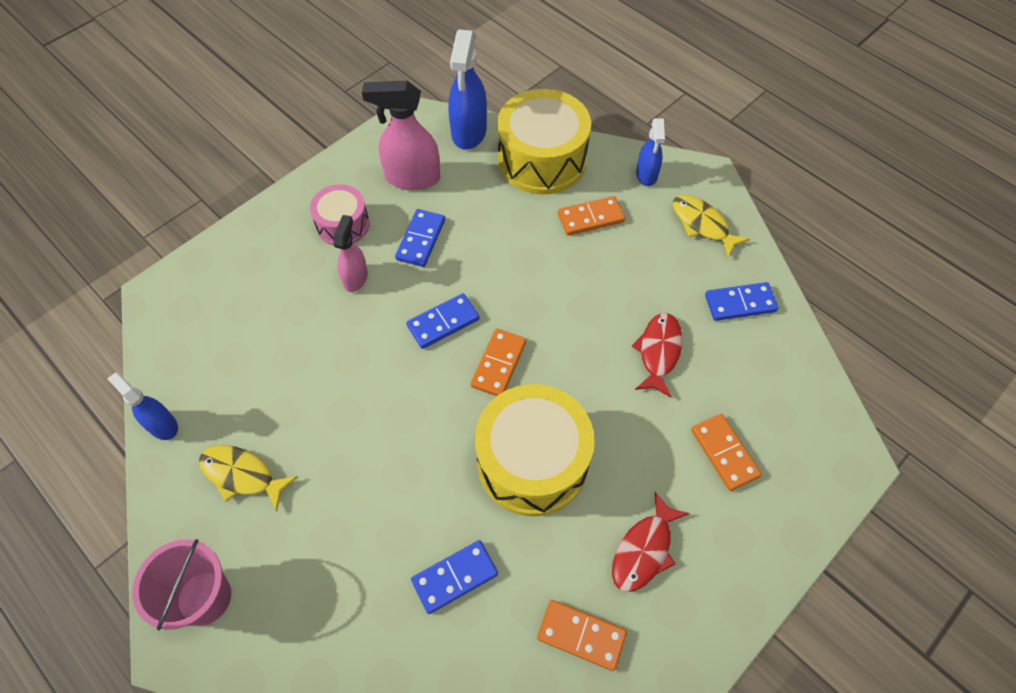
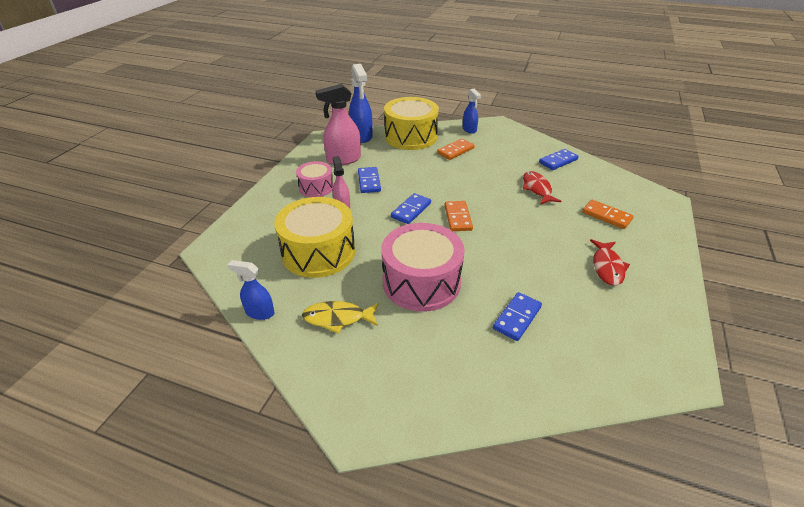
camera: 25 degrees left, 20 degrees down
pink bucket [132,539,231,630] -> none
yellow drum [475,384,595,516] -> yellow drum moved to [274,197,355,278]
orange domino [537,600,627,671] -> none
yellow fish [673,195,750,257] -> none
none -> pink drum [381,223,465,312]

